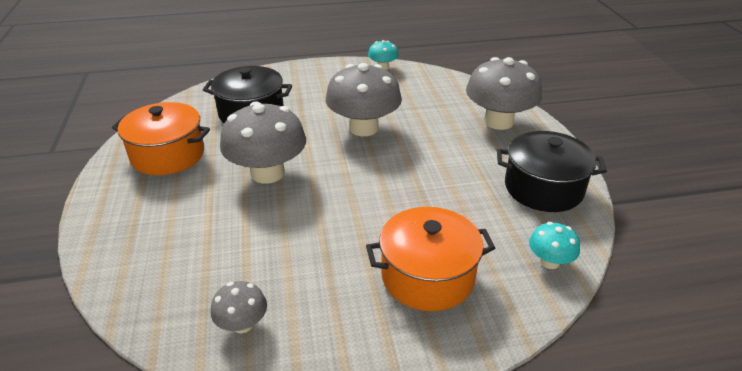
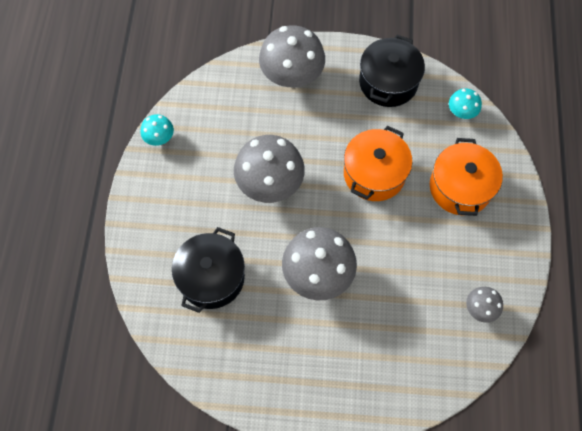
camera: 75 degrees left, 30 degrees up
orange pot [112,102,210,175] -> orange pot moved to [344,126,412,201]

